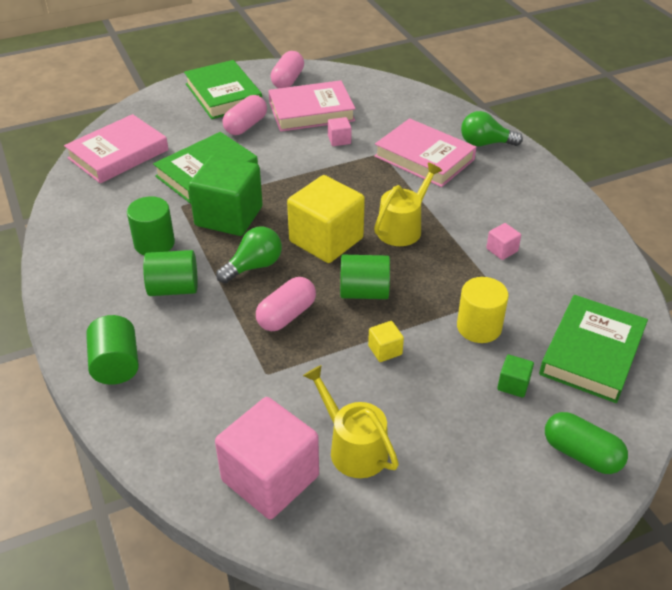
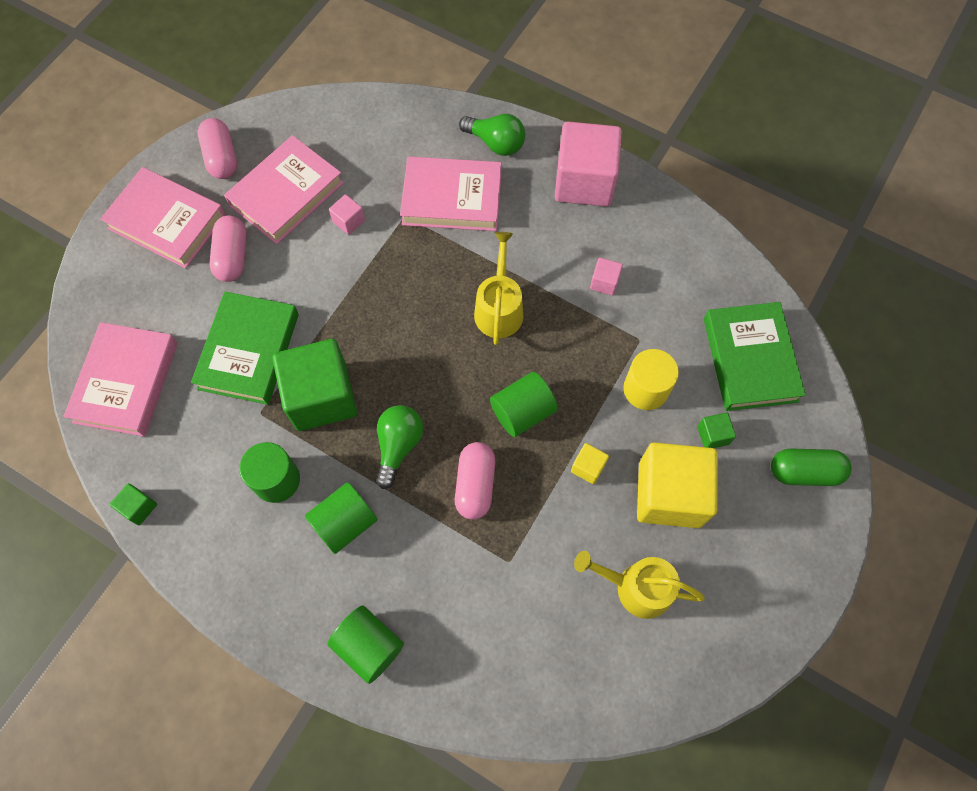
camera: 35 degrees left, 25 degrees up
green book [184,60,262,119] -> pink book [100,167,226,268]
pink cube [215,397,319,519] -> pink cube moved to [555,122,622,207]
yellow cube [287,175,365,263] -> yellow cube moved to [637,443,718,528]
green light bulb [461,111,523,146] -> green light bulb turned 120 degrees counterclockwise [459,114,525,156]
none -> green cube [110,483,157,525]

